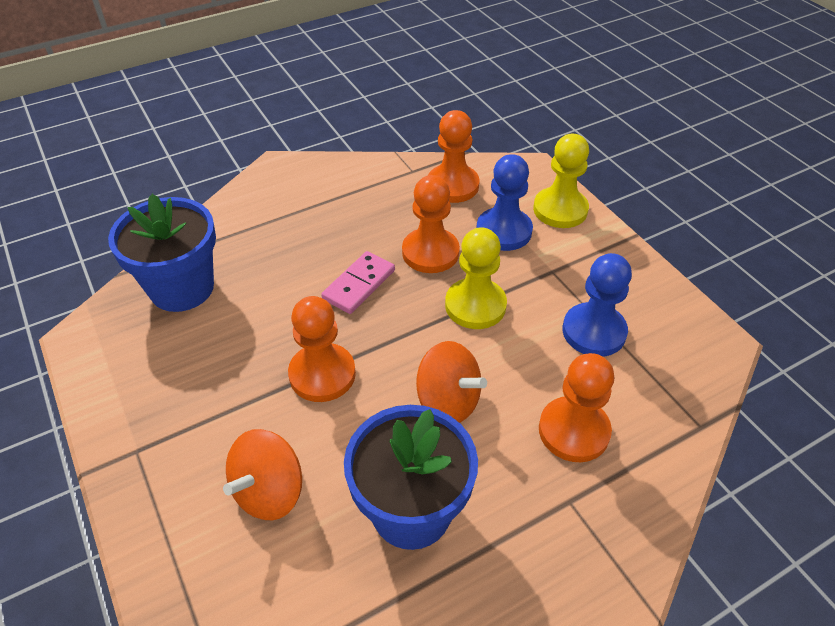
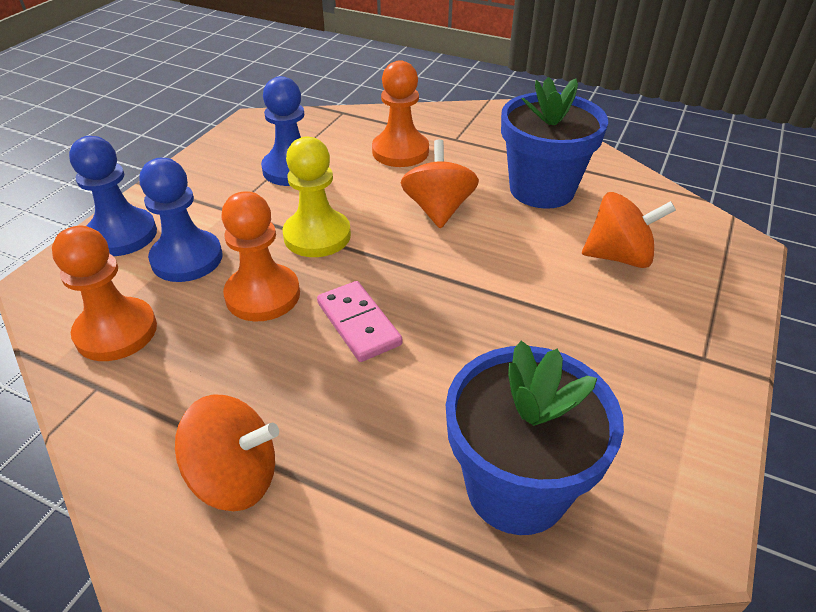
camera: 125 degrees left, 5 degrees down
orange pawn [288,296,356,402] -> none
pink domino [321,251,395,314] -> pink domino turned 60 degrees clockwise [317,281,402,362]
yellow pawn [533,134,589,228] -> blue pawn [69,136,157,256]
none -> orange spinning top [175,394,279,511]

